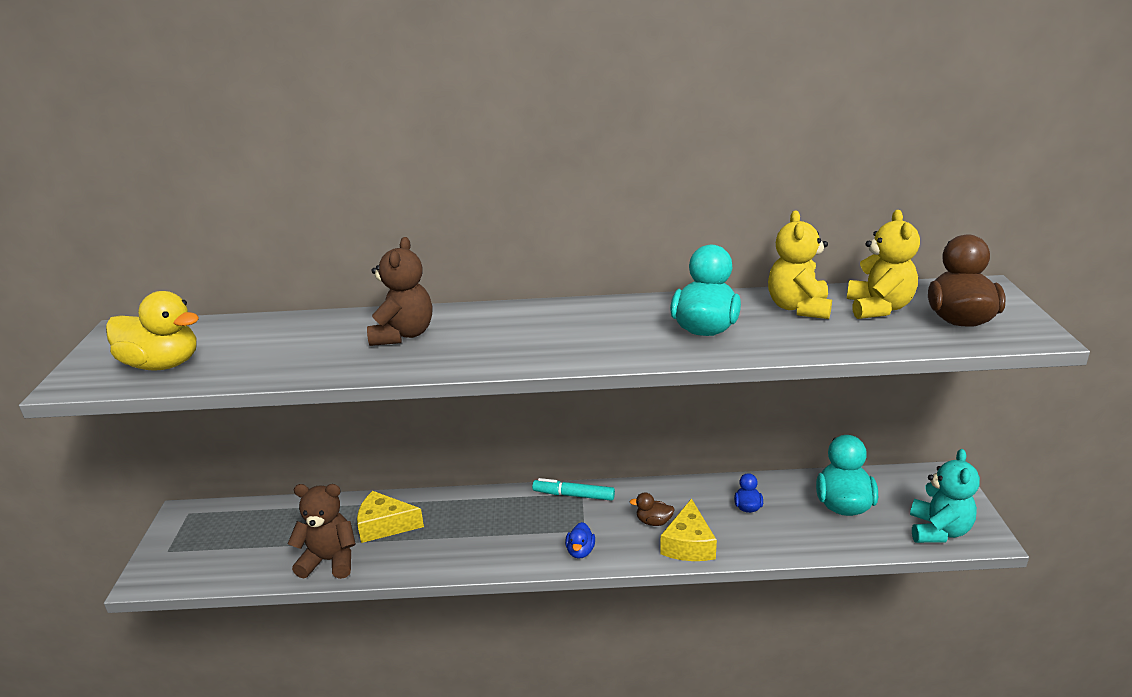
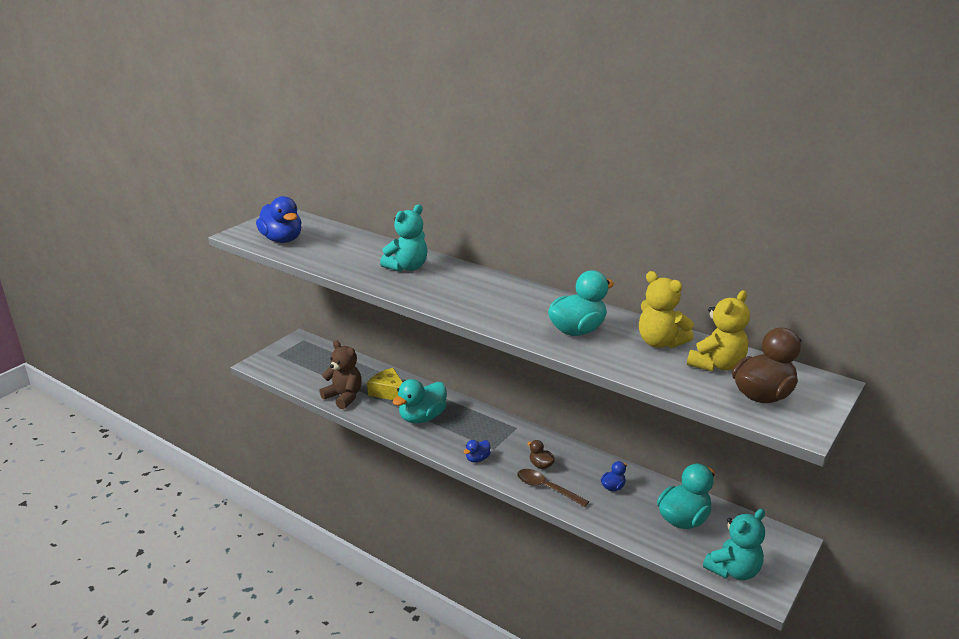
camera: 35 degrees right, 0 degrees up
yellow duck [106,291,199,371] -> blue duck [256,196,302,243]
brown teddy bear [367,237,432,346] -> turquoise teddy bear [380,204,427,272]
turquoise marker [532,478,615,501] -> none
yellow cheese [660,498,717,561] -> brown spoon [517,469,589,507]
yellow teddy bear [768,211,832,319] -> yellow teddy bear turned 90 degrees counterclockwise [639,271,694,348]
none -> turquoise duck [393,379,447,423]

